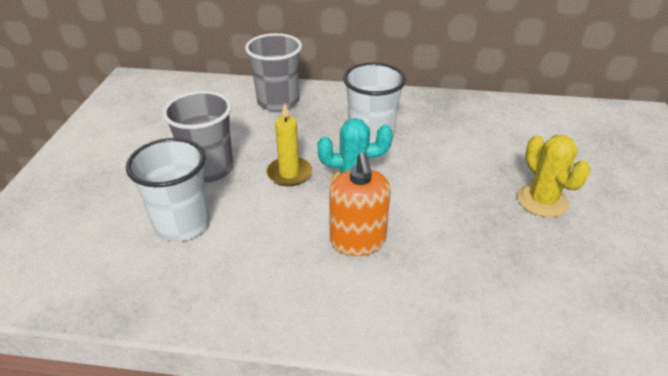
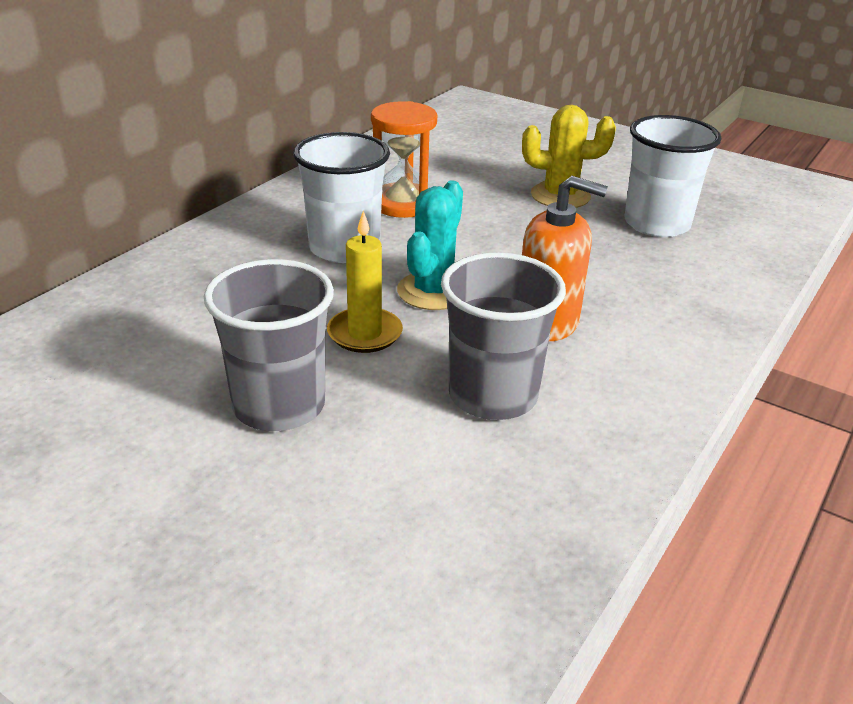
camera: 65 degrees left, 5 degrees down
white cup [126,138,210,242] -> white cup moved to [625,115,722,237]
grey cup [245,33,302,111] -> grey cup moved to [441,252,566,420]
none -> orange hourglass [371,101,437,218]

